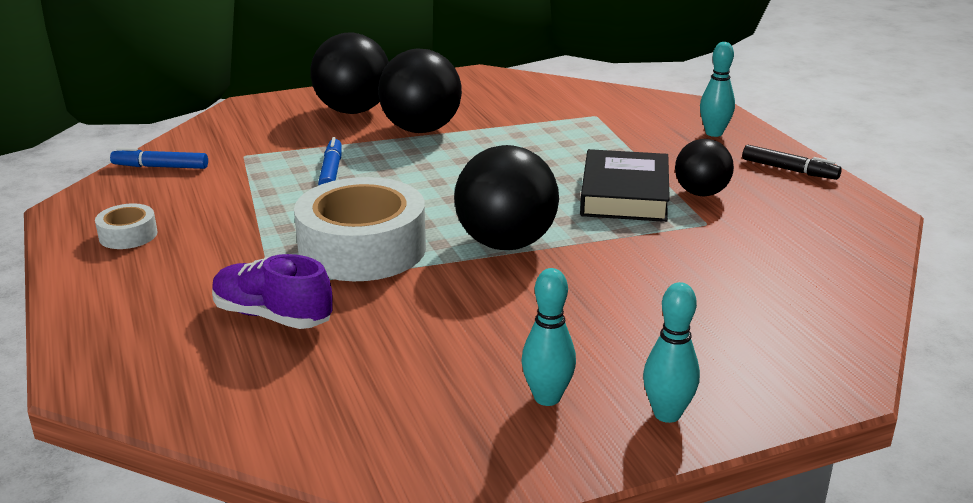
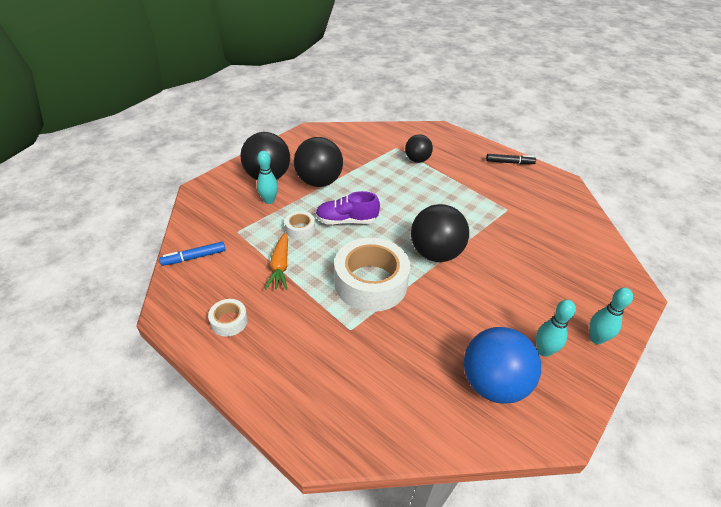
camera: 30 degrees left, 15 degrees up
purple shoe [212,254,333,329] -> purple shoe moved to [315,191,380,225]
blue marker [318,137,342,185] -> white tape [285,211,315,240]
black book [580,149,670,222] -> none
black ball [675,139,734,196] -> black ball moved to [405,134,433,163]
turquoise bowling pin [700,42,735,137] -> turquoise bowling pin moved to [257,151,278,204]
none -> orange carrot [265,232,288,290]
none -> blue ball [464,327,541,404]

